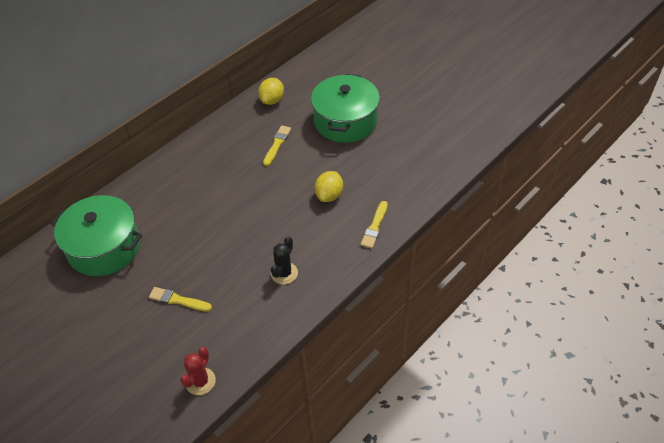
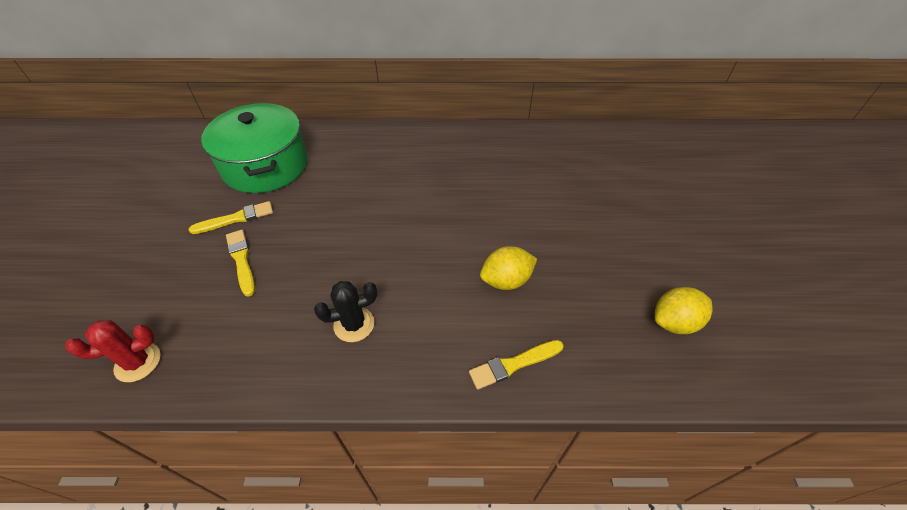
camera: 45 degrees right, 0 degrees up
yellow lemon [258,78,284,105] -> yellow lemon moved to [654,287,712,334]
yellow brush [263,125,291,166] -> yellow brush moved to [189,201,273,234]
green pot [311,74,380,143] -> none

